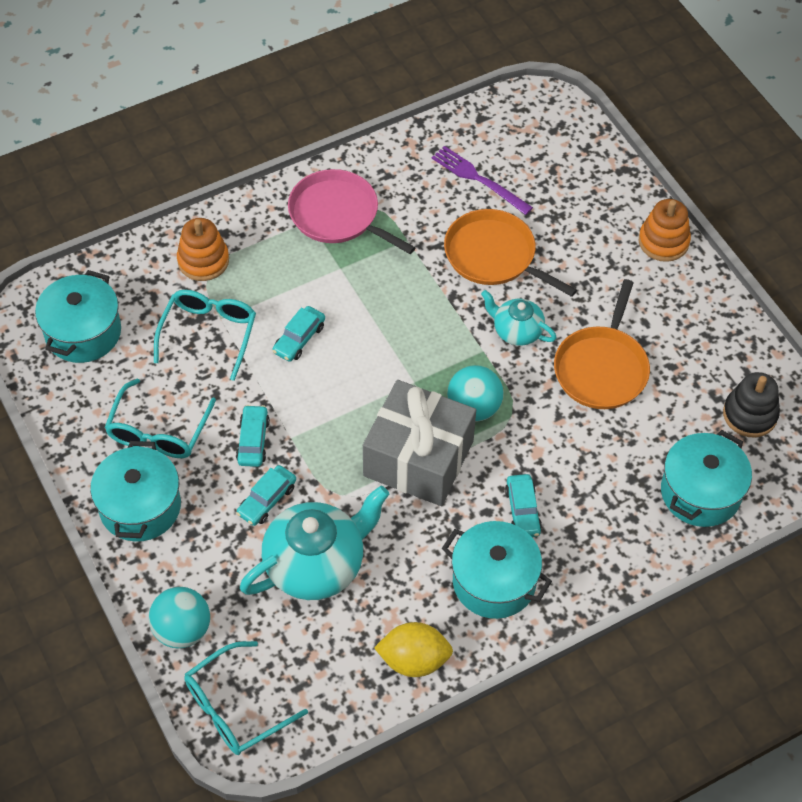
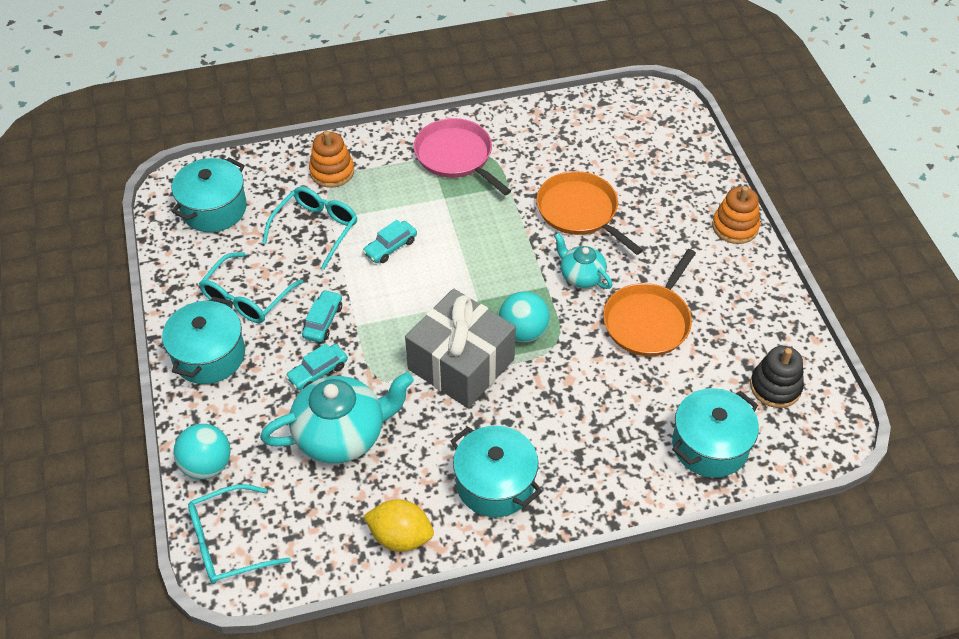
camera: 15 degrees right, 5 degrees down
purple fork [432,146,533,215] -> none
turquoise car [505,474,542,537] -> none

